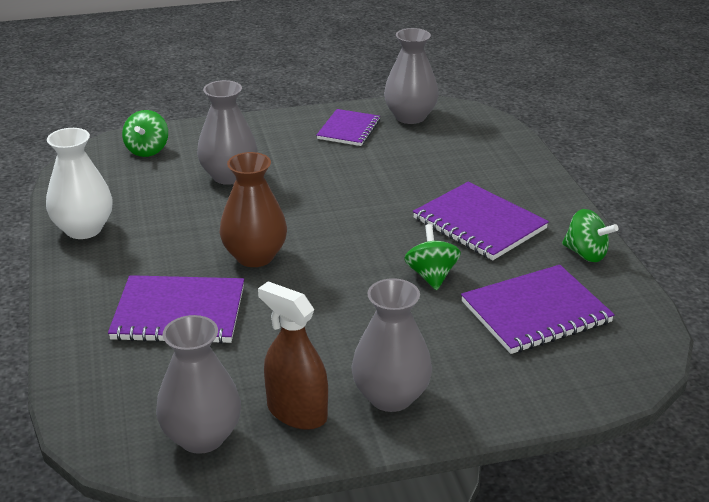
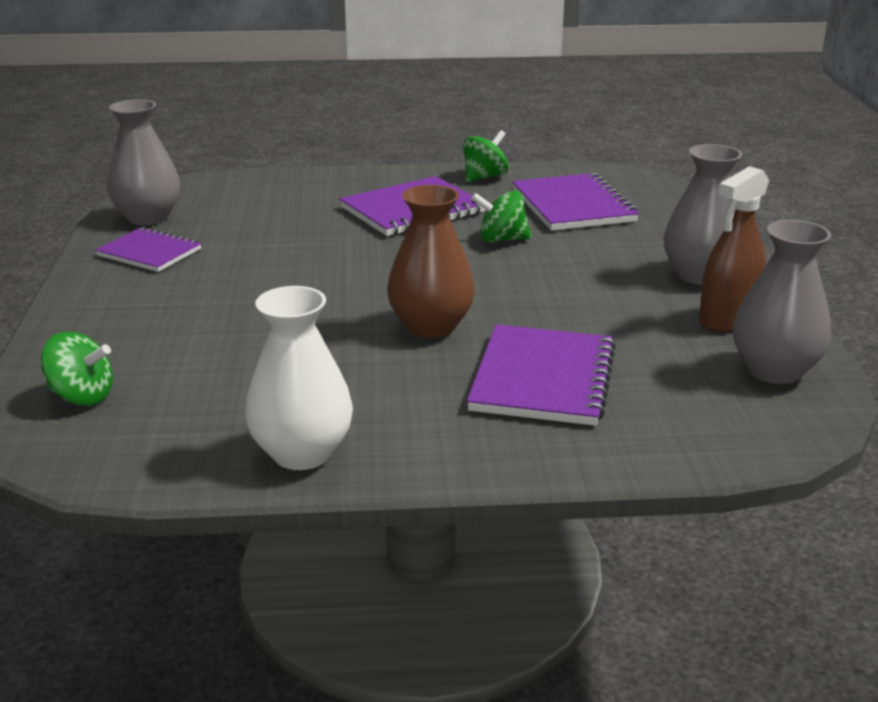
camera: 80 degrees left, 5 degrees down
grey vase [197,80,257,185] -> none

